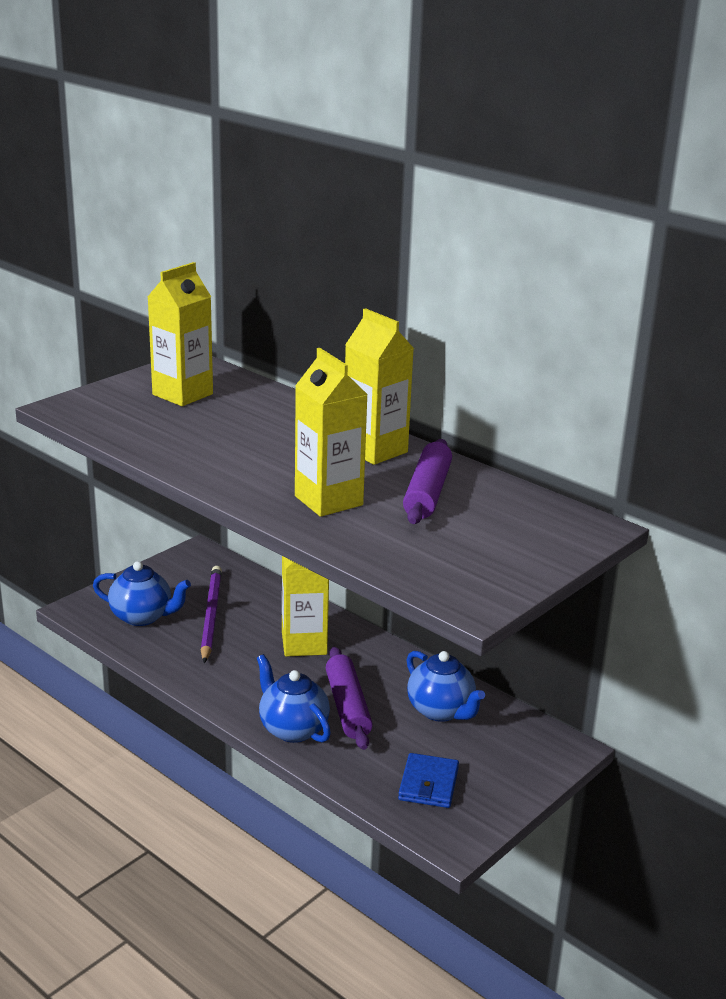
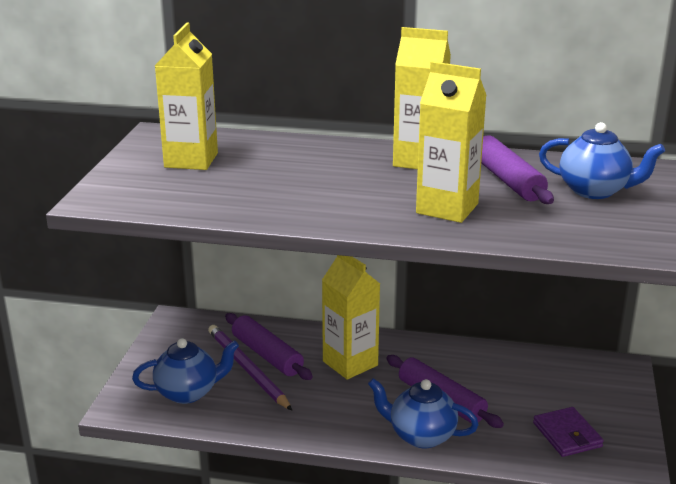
camera: 30 degrees left, 0 degrees up
blue wallet [398,753,459,808] -> purple wallet [533,407,604,457]
blue teapot [407,651,485,722] -> blue teapot moved to [539,122,665,199]
none -> purple rolling pin [225,313,313,380]

